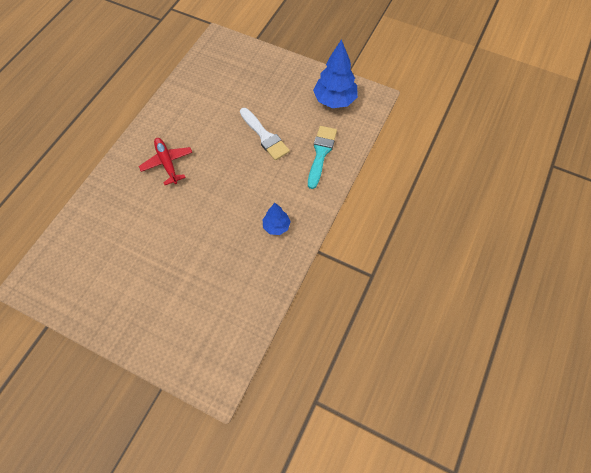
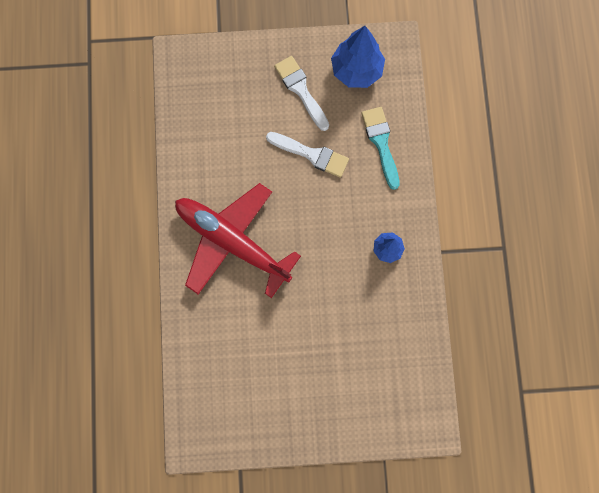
camera: 30 degrees left, 15 degrees up
red plane [139,138,192,185] -> red plane [175,183,301,298], size x1.98
none -> white brush [274,56,329,131]

